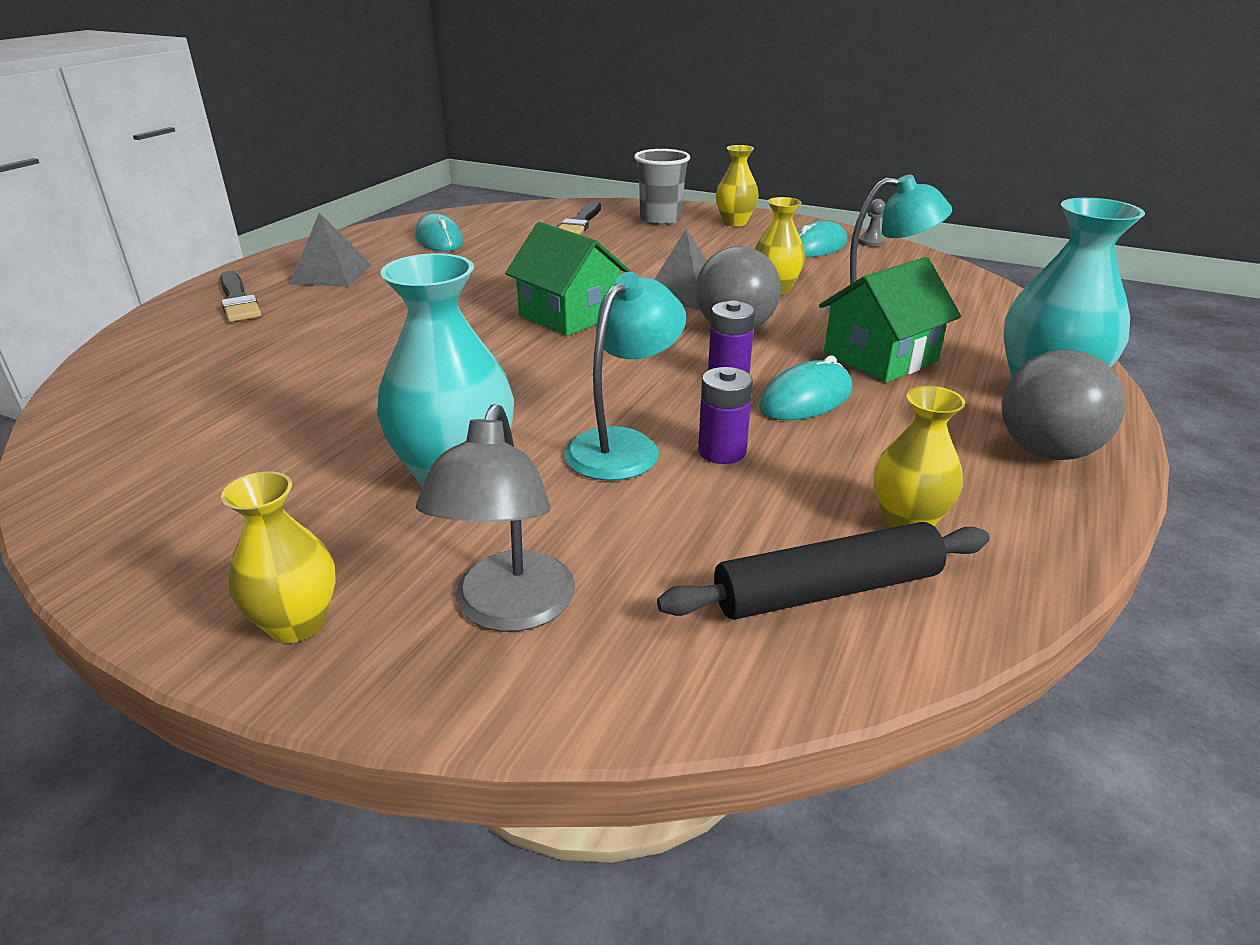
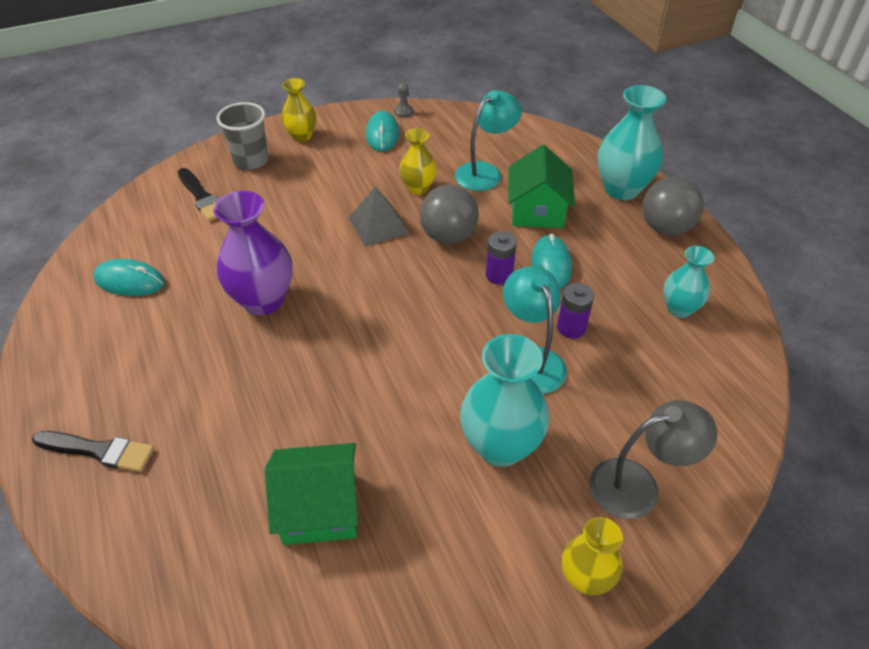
camera: 50 degrees left, 15 degrees up
grey pyramid [290,212,372,287] -> none
grey lamp [416,404,575,632] -> grey lamp turned 60 degrees counterclockwise [590,400,718,519]
green house [505,222,630,336] -> green house moved to [265,443,358,545]
black rolling pin [657,522,990,620] -> none
yellow vase [874,386,965,528] -> turquoise vase [663,246,714,318]
none -> purple vase [213,191,293,315]

